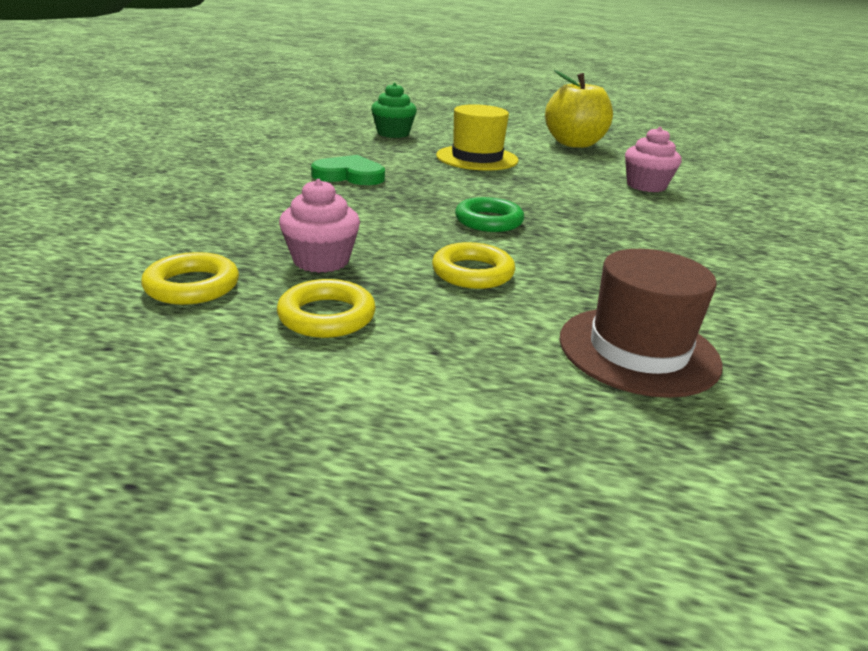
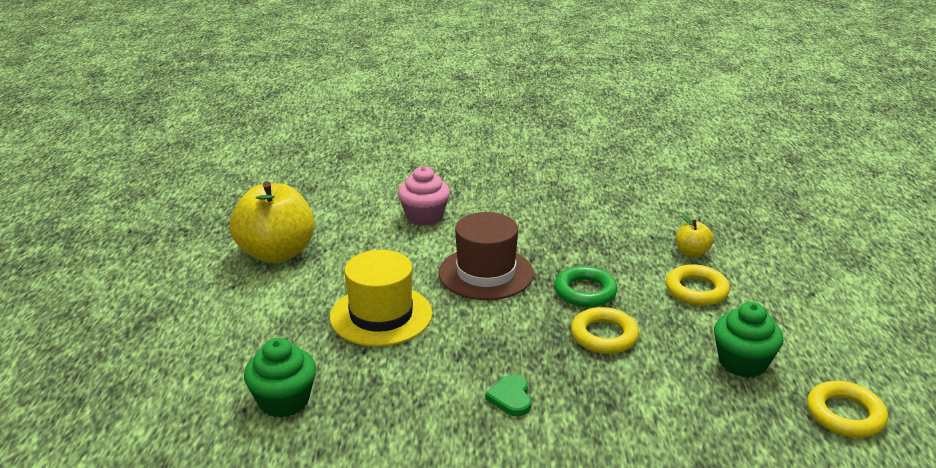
camera: 100 degrees left, 0 degrees up
yellow ring [277,279,376,338] -> yellow ring moved to [571,307,639,354]
pink cupcake [279,179,360,273] -> green cupcake [714,302,783,378]
green heart [311,155,385,185] -> green heart [485,374,531,416], size x0.59
brown hat [560,249,723,398] -> brown hat moved to [439,212,534,300]
none -> yellow apple [676,214,714,257]

